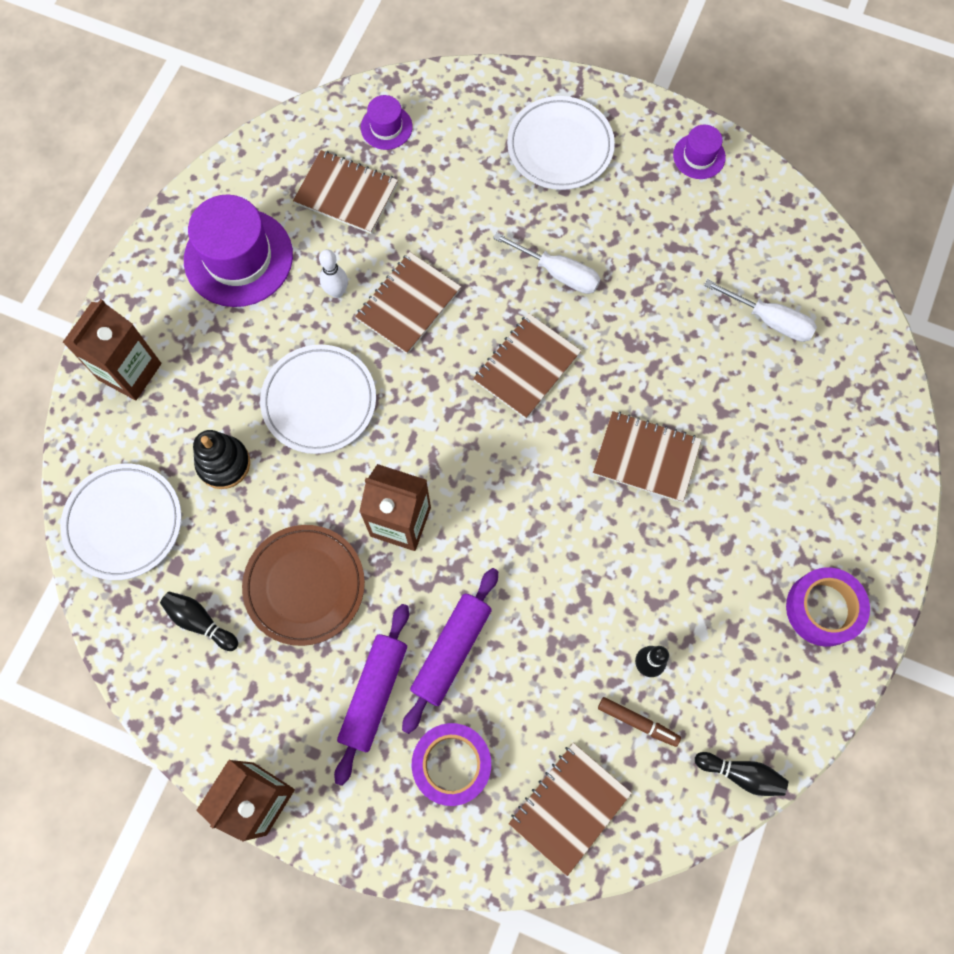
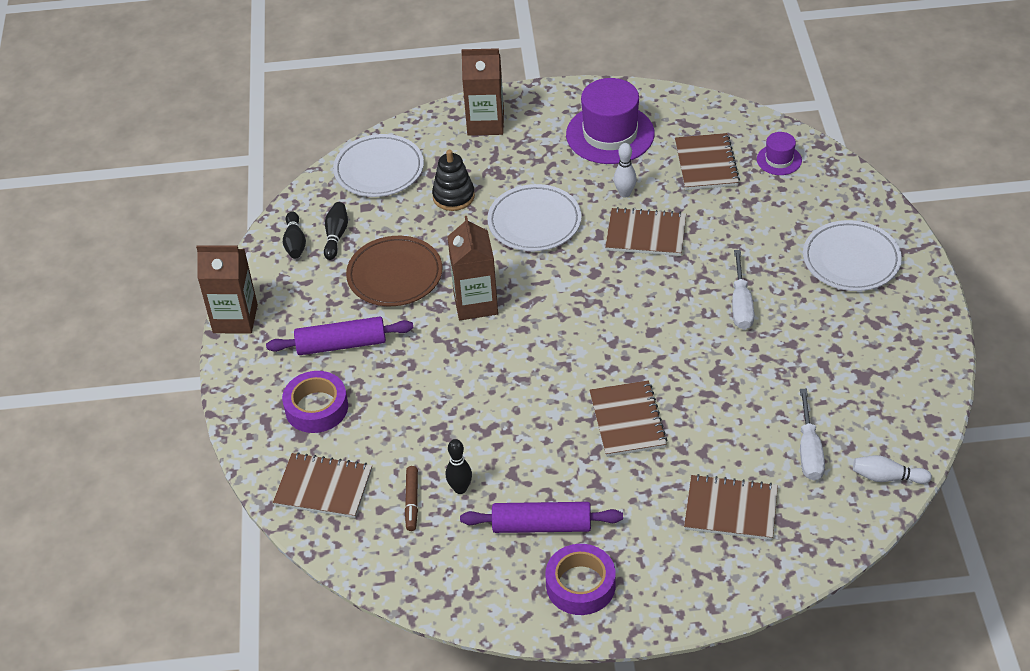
camera: 65 degrees right, 25 degrees down
purple rolling pin [402,568,498,734] -> purple rolling pin moved to [460,502,623,533]
brown notebook [473,313,581,419] -> brown notebook moved to [684,474,778,540]
purple hat [673,125,726,179] -> none
black bowling pin [695,752,788,796] -> black bowling pin moved to [283,211,306,259]
none -> white bowling pin [853,455,932,484]

